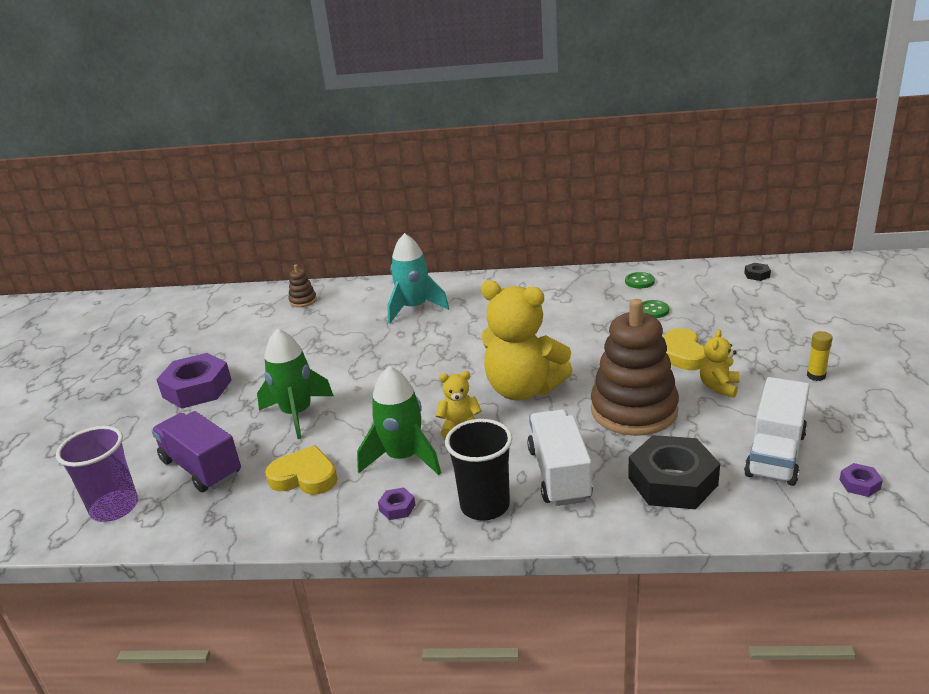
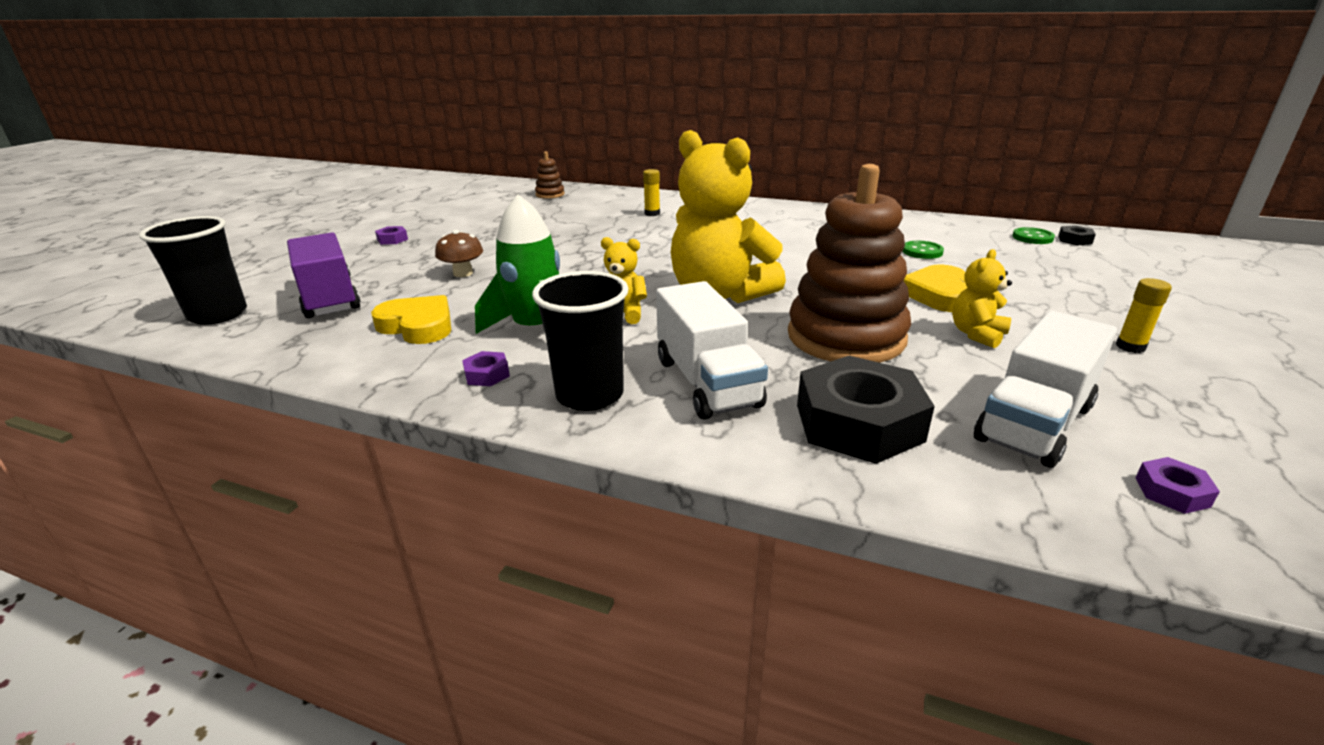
camera: 15 degrees right, 0 degrees up
purple cup [56,426,138,522] -> black cup [139,216,247,325]
purple nut [156,353,232,409] -> purple nut [375,226,408,245], size x0.42
green rocket [257,328,334,439] -> brown mushroom [435,230,483,277]
turquoise rocket [387,233,449,323] -> yellow glue stick [643,169,660,216]
white truck [527,409,593,506] -> white truck turned 150 degrees clockwise [656,281,768,419]
green button [625,272,655,289] -> green button moved to [1012,227,1055,244]

